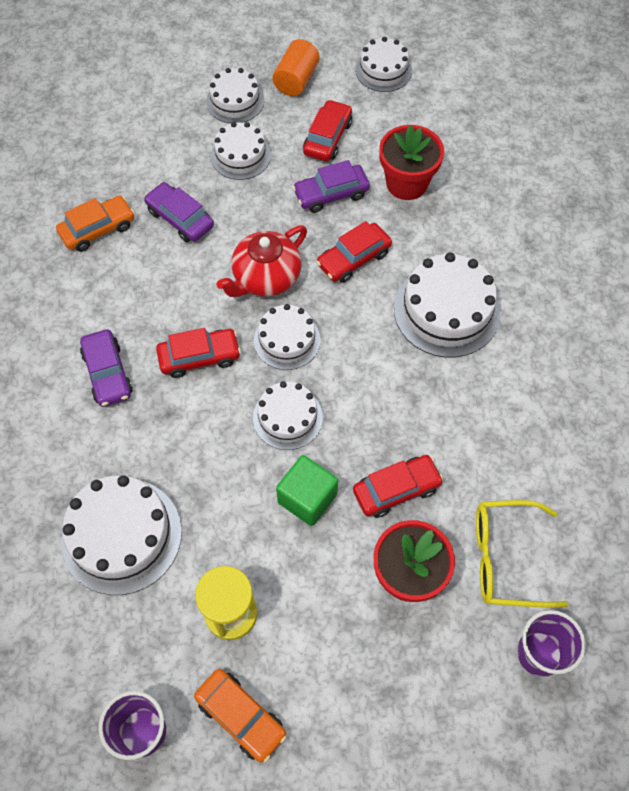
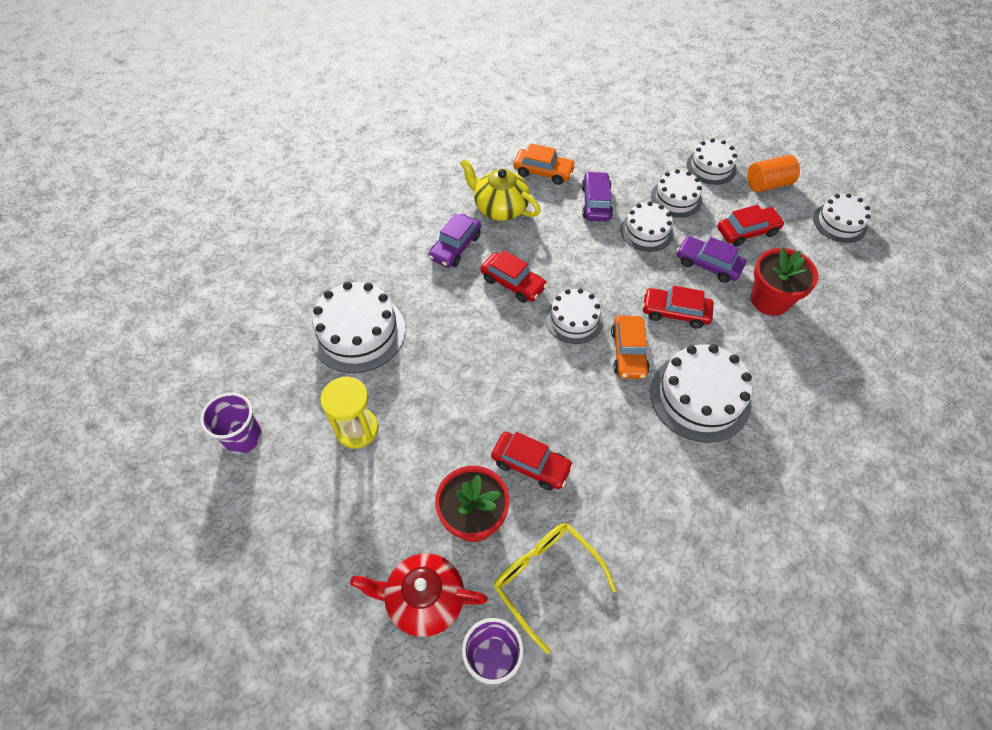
camera: 50 degrees right, 5 degrees down
orange car [194,669,287,763] -> orange car moved to [611,316,650,379]
red teapot [216,226,307,297] -> red teapot moved to [350,553,488,637]
white cake [253,381,323,450] -> white cake moved to [620,201,674,252]
green cube [276,455,338,526] -> none
none -> yellow teapot [460,159,541,221]

